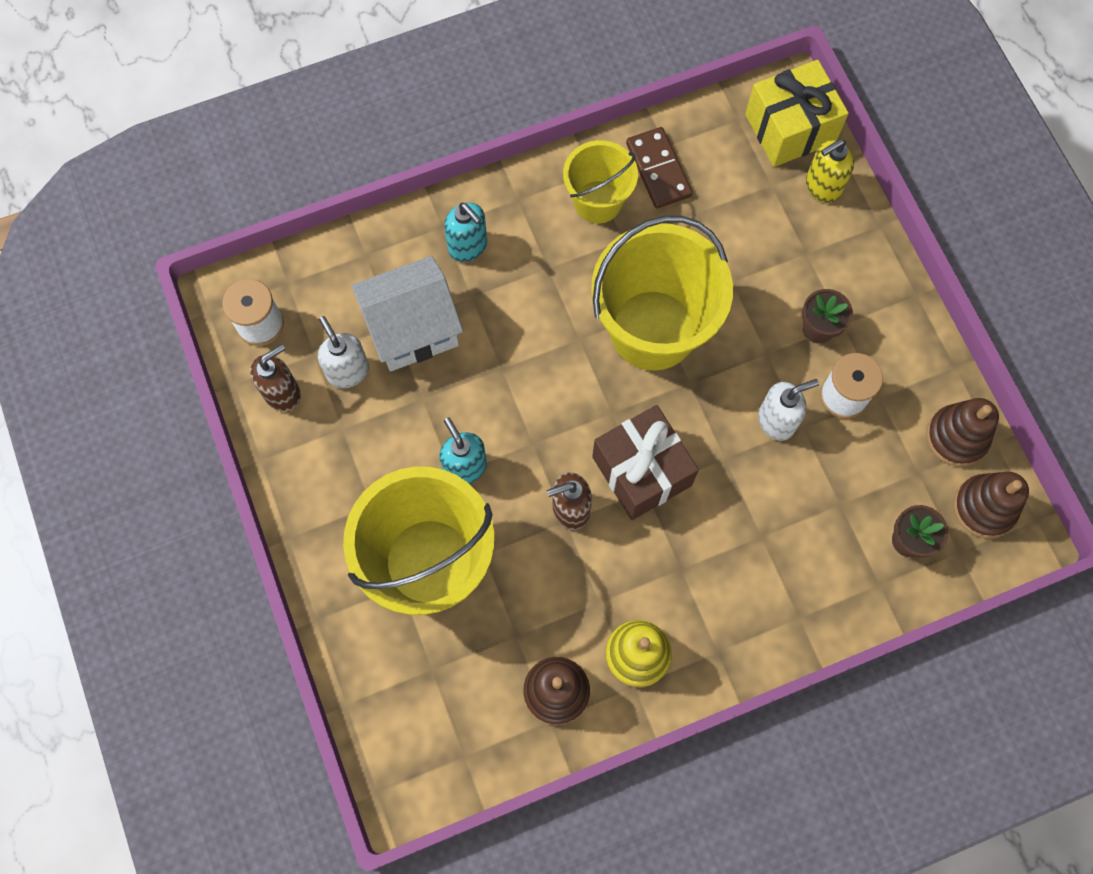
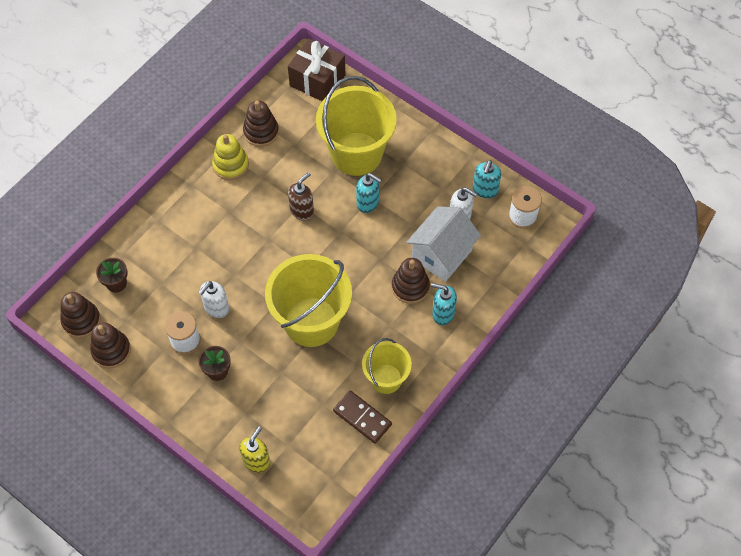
camera: 150 degrees right, 10 degrees down
brown soap dispenser [250,344,301,412] -> turquoise soap dispenser [473,160,501,199]
brown gift [592,405,699,520] -> brown gift moved to [288,38,345,101]
yellow gift [745,60,849,167] -> none
none -> brown stacking toy [392,258,430,304]

